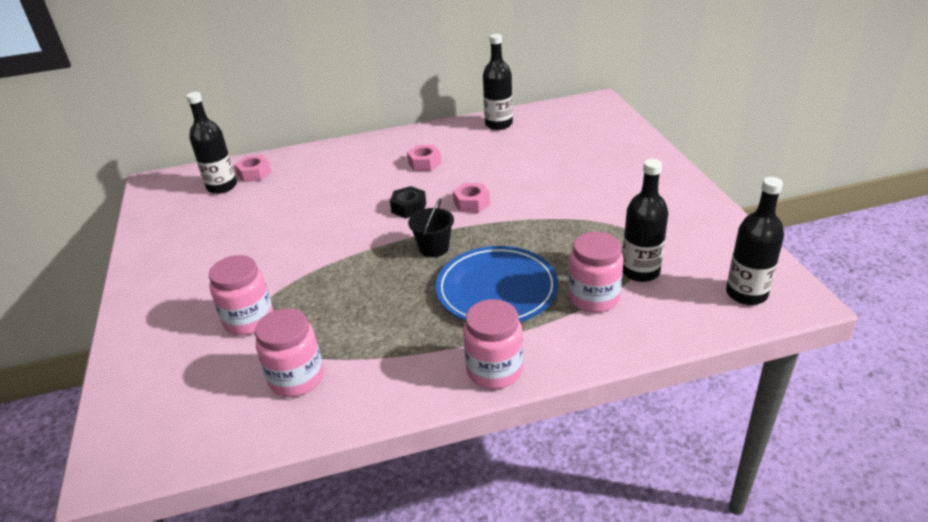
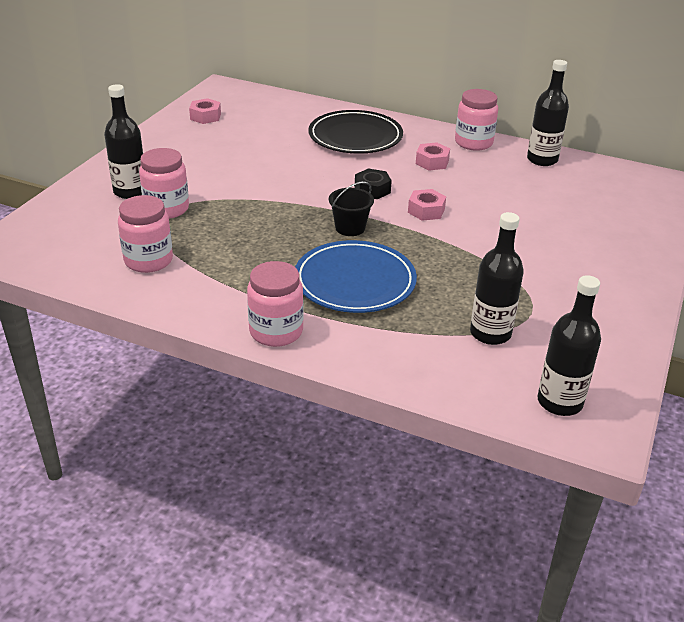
camera: 35 degrees right, 0 degrees up
black bottle [186,92,237,194] -> black bottle moved to [104,84,143,199]
pink nut [235,155,271,182] -> pink nut moved to [189,98,221,124]
pink jar [568,232,624,313] -> pink jar moved to [455,89,498,151]
none -> black plate [308,110,403,153]

